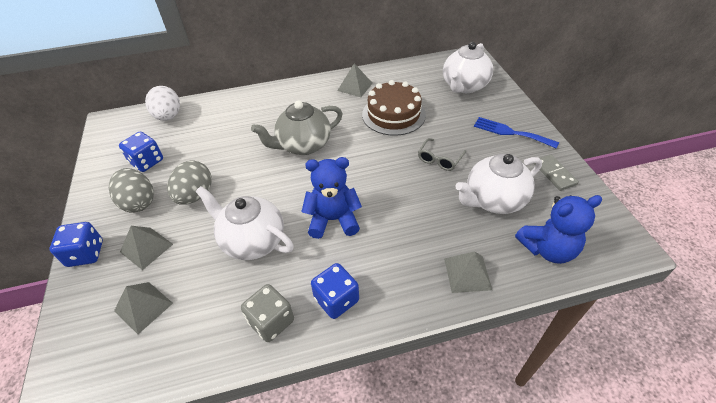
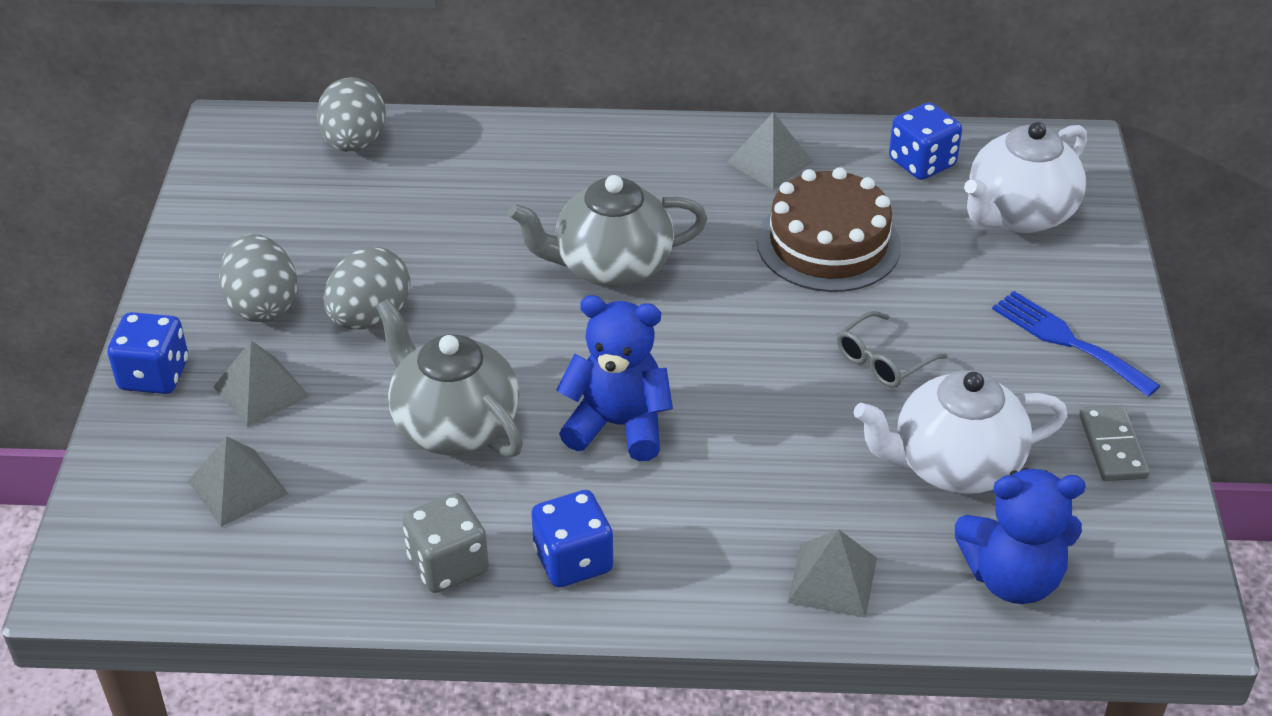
camera: 15 degrees right, 5 degrees down
blue dice [119,132,163,172] -> blue dice moved to [889,102,962,180]
white egg [145,86,180,121] -> grey egg [317,77,386,152]
white teapot [195,186,294,260] -> grey teapot [376,299,523,457]

